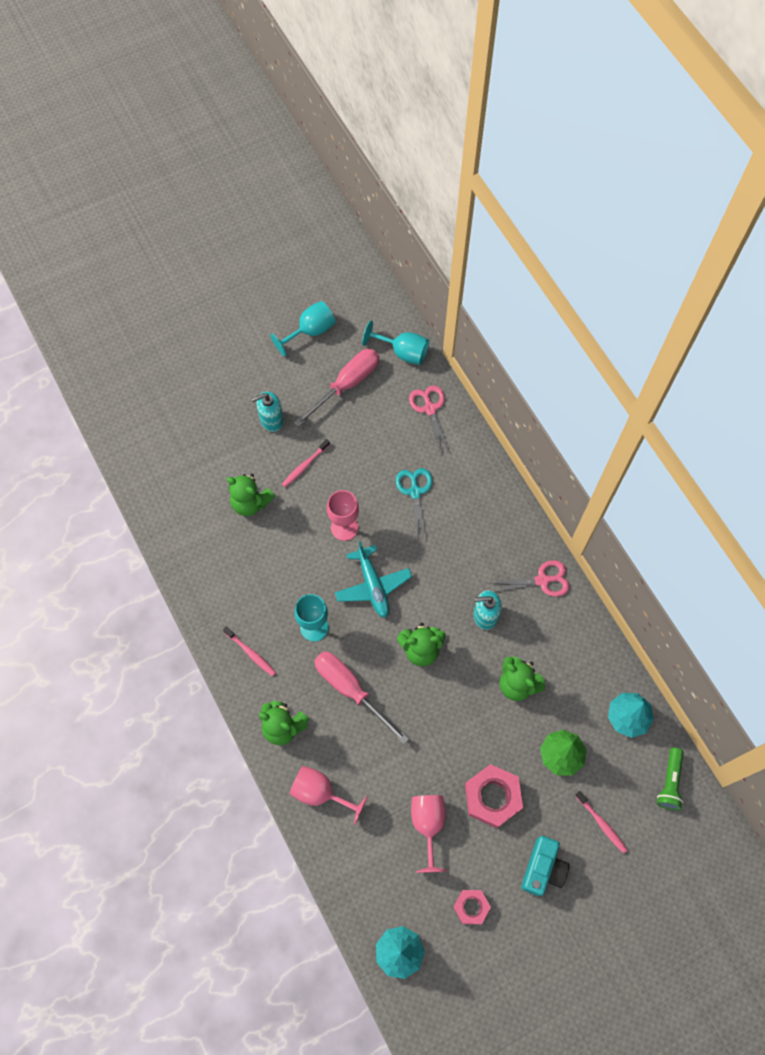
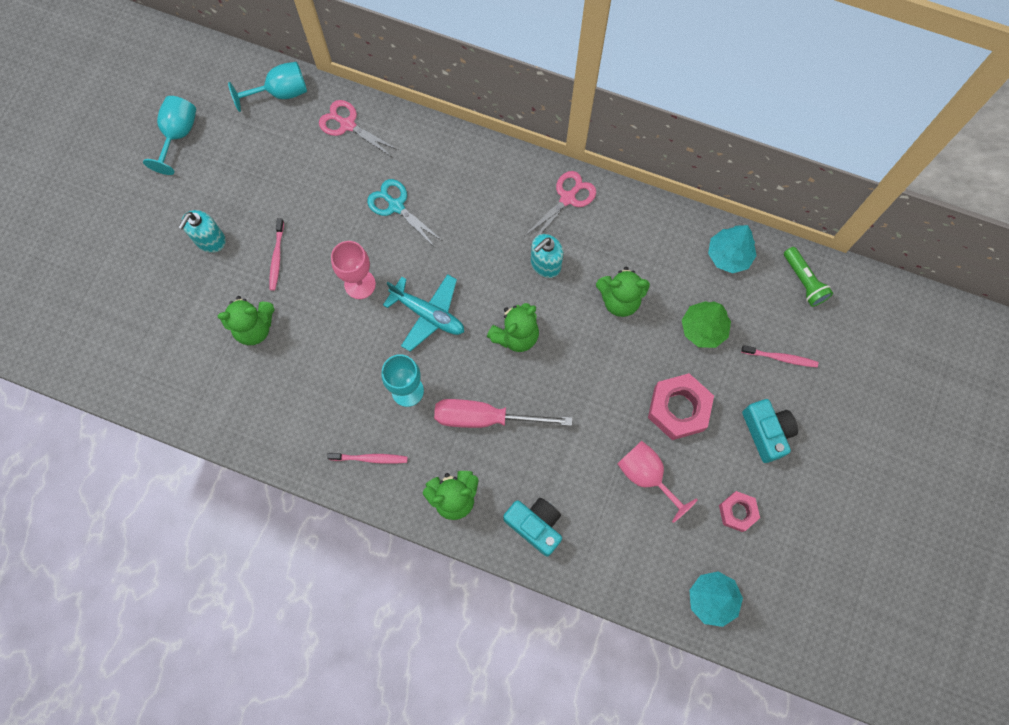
camera: 40 degrees left, 5 degrees up
pink goblet [290,766,368,825] -> turquoise camera [503,498,562,557]
pink screwdriver [294,349,379,426] -> none

